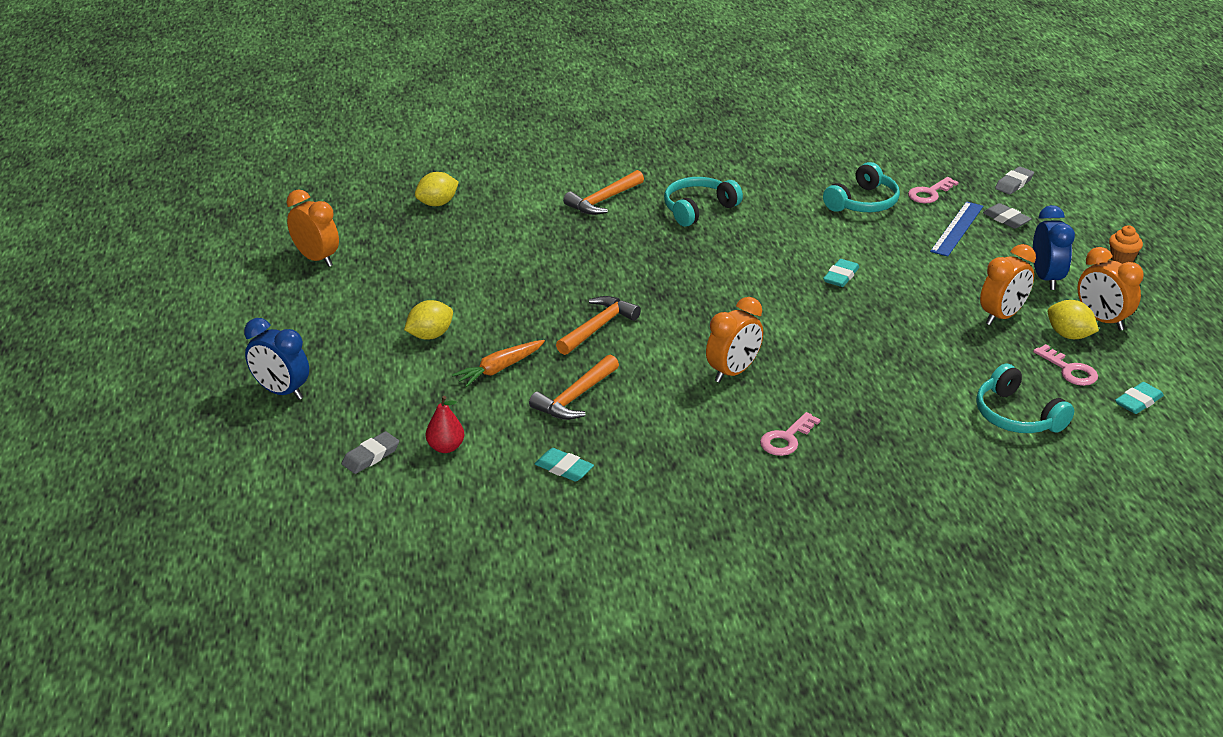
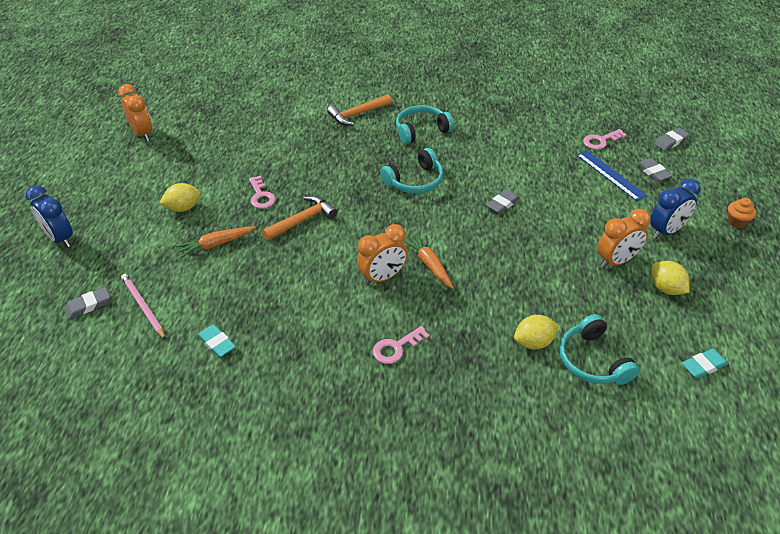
camera: 15 degrees right, 10 degrees up
yellow lemon [415,172,459,206] -> yellow lemon moved to [514,315,559,349]
red pear [426,396,464,453] -> pink pencil [121,274,166,340]
orange hammer [529,355,619,420] -> none
turquoise headphones [823,162,900,212] -> turquoise headphones moved to [380,148,443,193]
turquoise eraser [823,259,860,287] -> grey eraser [486,189,520,214]
blue ruler [930,201,983,257] -> blue ruler turned 75 degrees counterclockwise [577,150,647,201]
blue clock [1033,205,1075,290] -> blue clock turned 45 degrees clockwise [650,179,700,239]
pink key [1033,344,1098,386] -> pink key moved to [249,175,276,209]
orange clock [1078,247,1144,331] -> none
none -> orange carrot [404,234,454,289]

